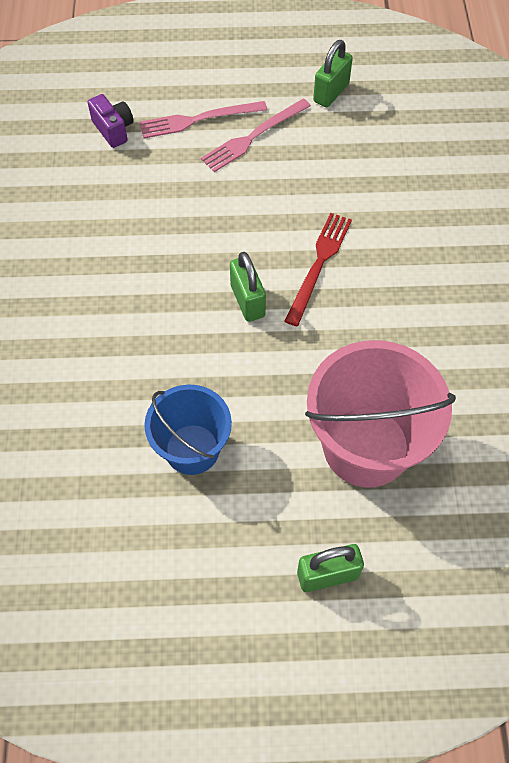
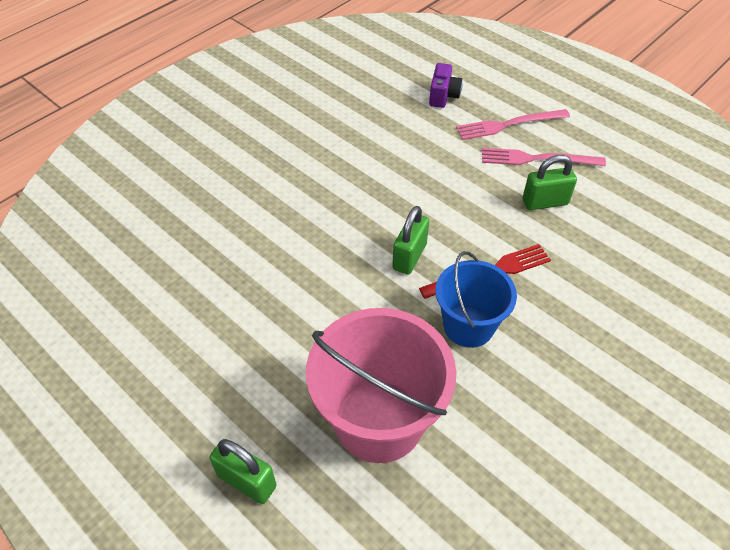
camera: 45 degrees right, 10 degrees down
pink fork [139,101,267,139] -> pink fork turned 45 degrees counterclockwise [456,109,570,140]
blue bucket [144,385,232,475] -> blue bucket moved to [436,251,517,348]
green padlock [313,40,353,107] -> green padlock moved to [523,155,577,210]

